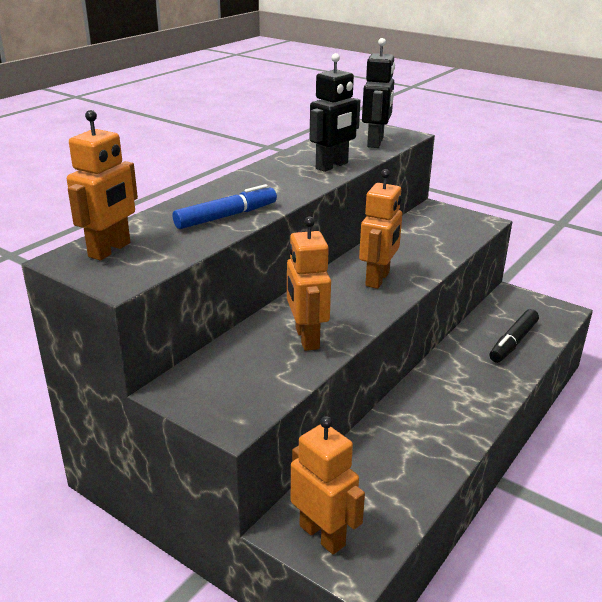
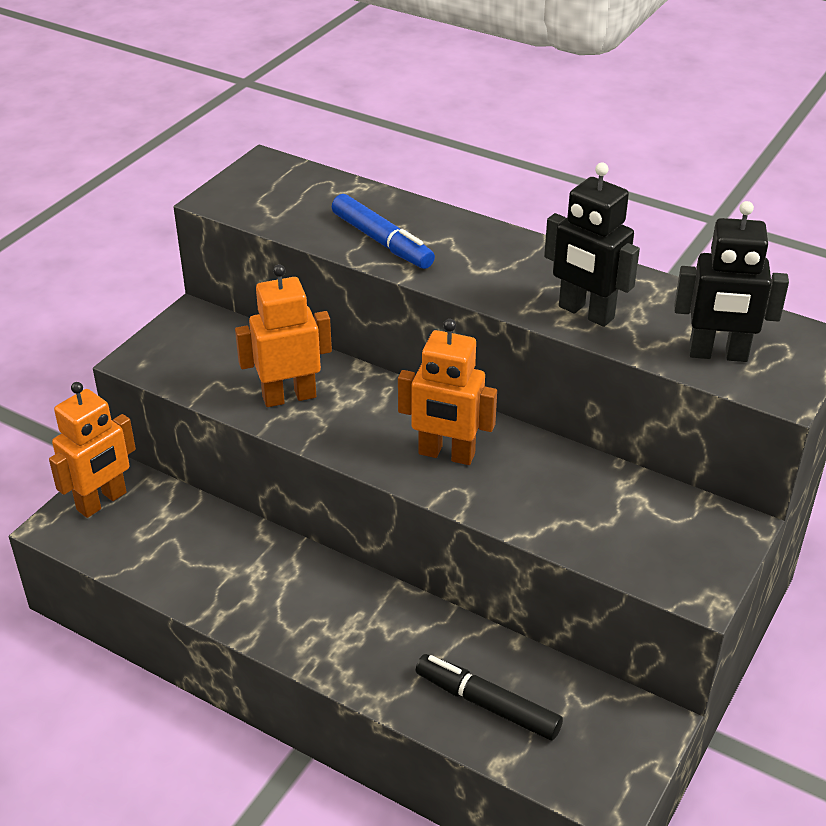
camera: 85 degrees right, 10 degrees up
orange robot [67,110,138,260] -> none

